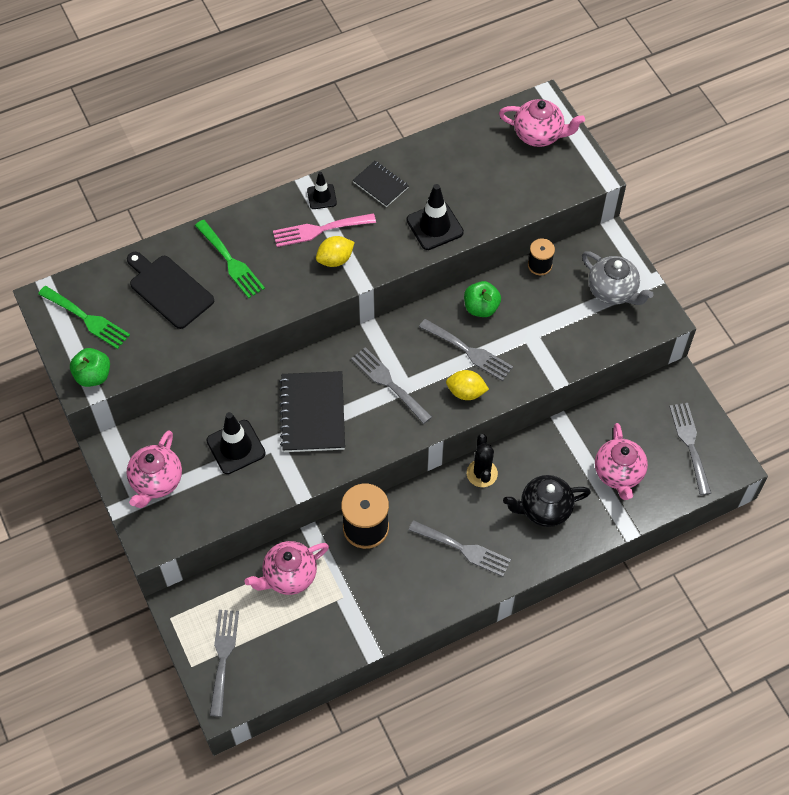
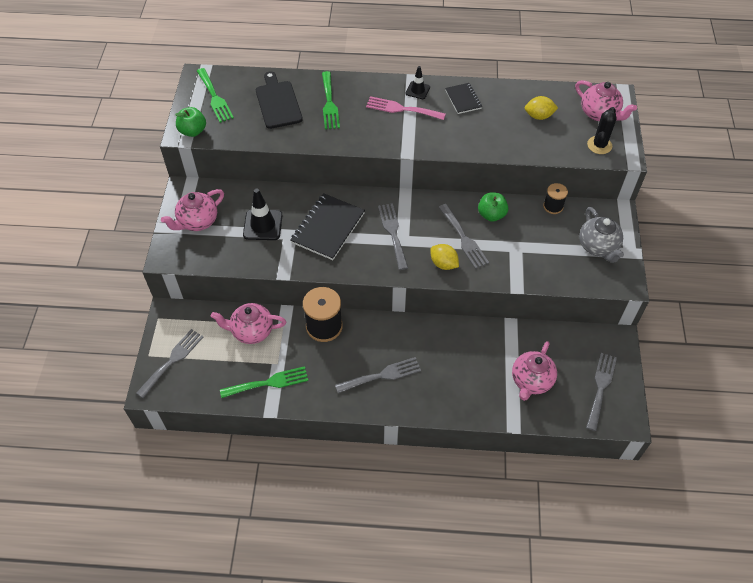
camera: 30 degrees right, 5 degrees down
yellow lemon [316,236,355,267] -> yellow lemon moved to [525,96,558,120]
black traffic cone [407,184,464,250] -> none
grey fork [409,520,511,577] -> grey fork turned 75 degrees counterclockwise [335,357,421,393]
black cactus [467,434,498,487] -> black cactus moved to [587,107,617,154]
black teapot [503,475,591,527] -> none
none -> green fork [220,366,308,398]

